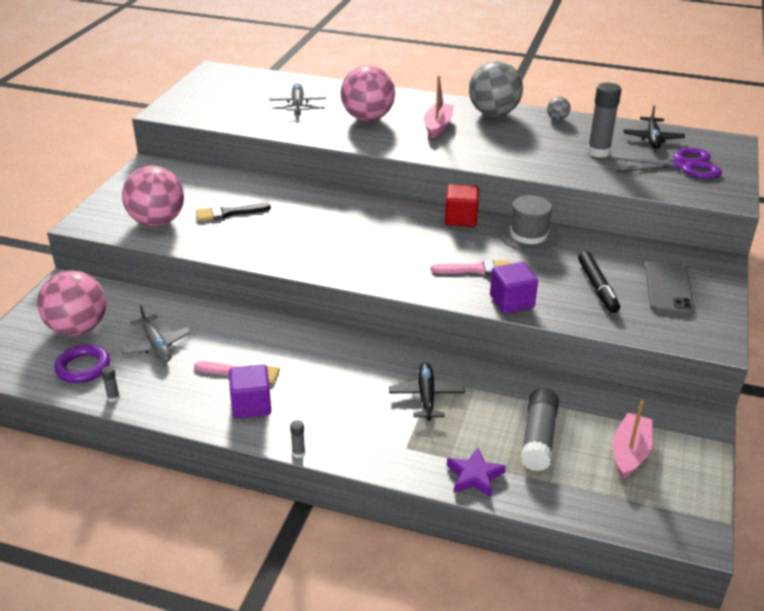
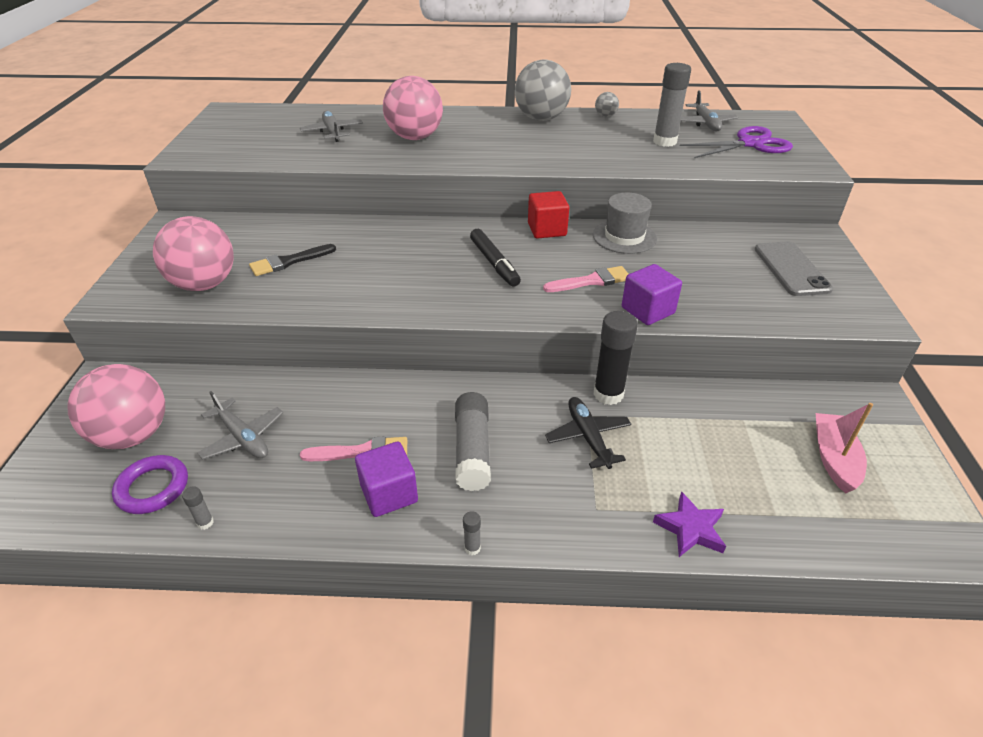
camera: 15 degrees left, 5 degrees up
pink boat [424,75,454,139] -> none
grey glue stick [521,388,559,471] -> grey glue stick moved to [455,392,491,491]
black marker [578,251,620,313] -> black marker moved to [470,229,521,287]
black plane [623,106,685,149] -> grey plane [681,91,738,132]
none -> black glue stick [593,311,638,405]

